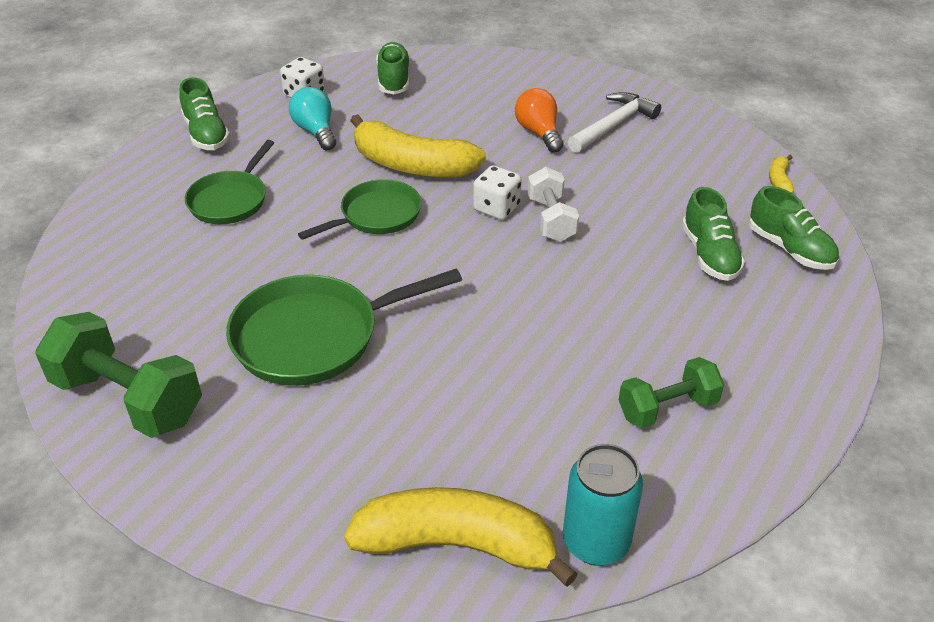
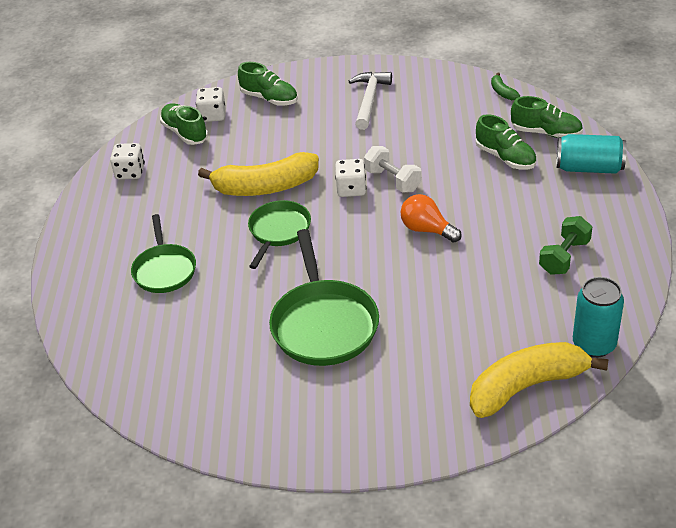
camera: 30 degrees left, 0 degrees up
green dumbbell [35,312,202,438] -> none
green shoe [179,77,230,150] -> green shoe moved to [238,62,298,106]
green pan [226,269,462,386] -> green pan turned 45 degrees counterclockwise [269,229,379,366]
turquoise light bulb [289,87,336,151] -> none
orange light bulb [515,88,563,153] -> orange light bulb moved to [401,194,462,243]
yellow banana [769,155,794,193] -> green banana [491,72,520,100]
none -> white dice [196,87,226,122]
none -> turquoise can [556,134,627,174]

